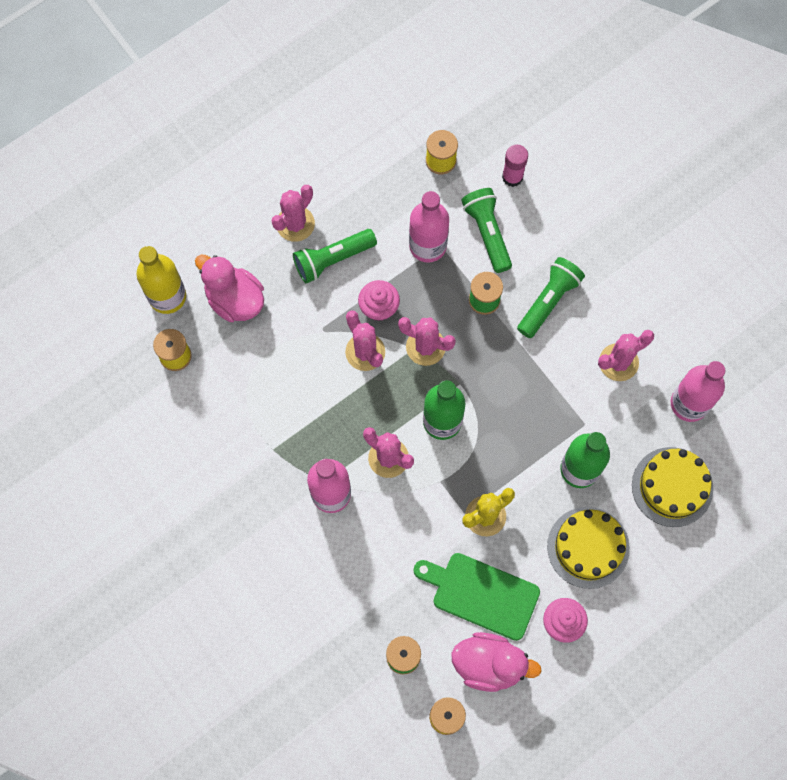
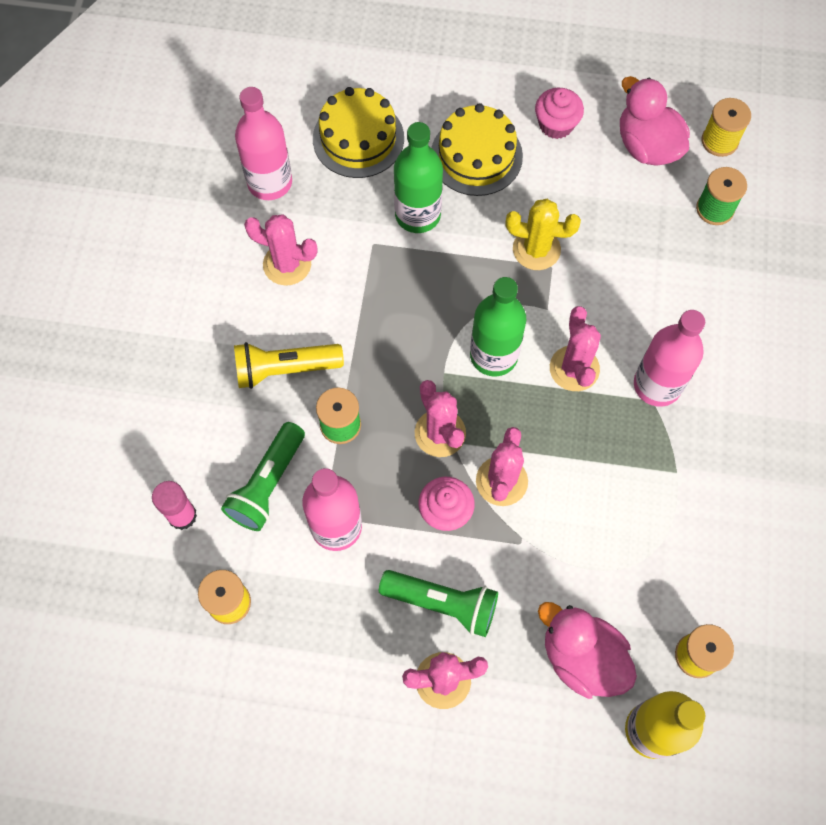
camera: 135 degrees left, 5 degrees down
pink duck [195,255,264,322] -> pink duck turned 135 degrees clockwise [538,602,637,699]
green cutting board [413,553,540,641] -> none
green flashlight [517,257,585,338] -> yellow flashlight [234,342,344,389]

